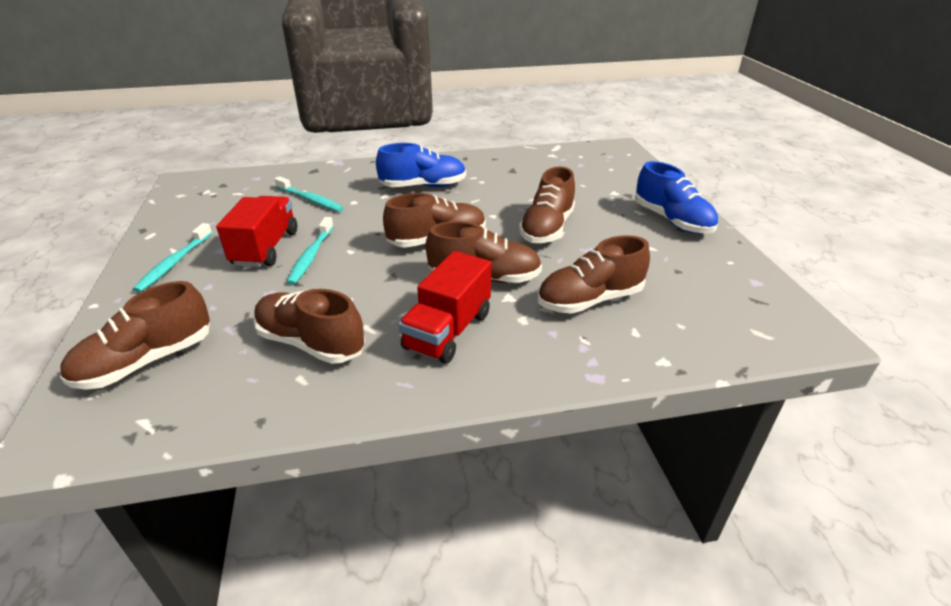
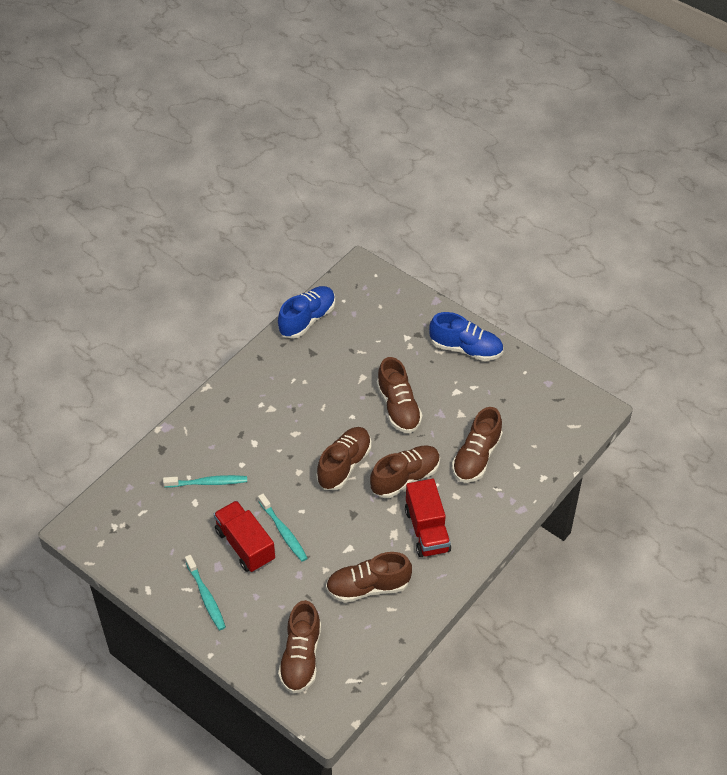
camera: 40 degrees left, 15 degrees up
blue shoe [376,143,466,187] -> blue shoe moved to [278,286,335,339]

